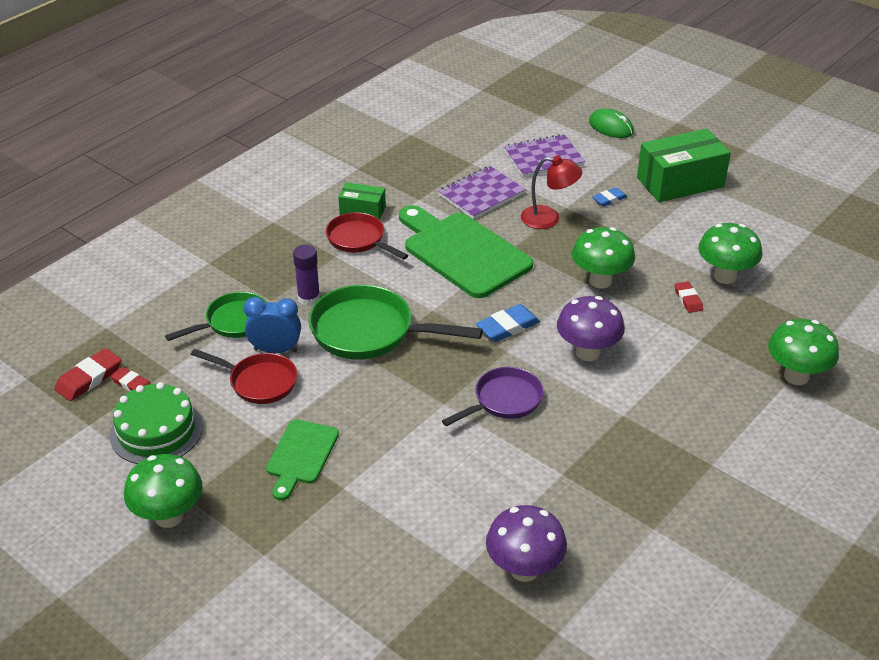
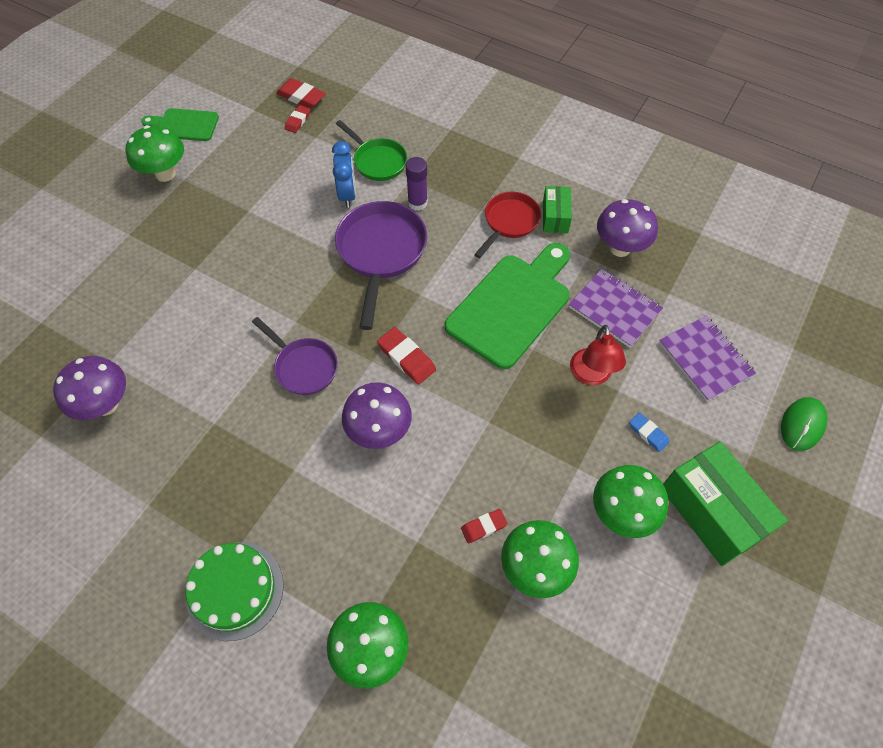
camera: 80 degrees right, 20 degrees up
green cake [110,382,203,464] -> green cake moved to [185,542,284,641]
red pan [191,349,297,404] -> none
green cutting board [266,419,339,501] -> green cutting board moved to [141,108,219,141]
green pan [309,285,483,360] -> purple pan [335,201,427,330]
blue eraser [476,304,540,342] -> red eraser [377,327,436,384]
green mushroom [572,227,635,289] -> green mushroom moved to [593,465,669,538]
none -> purple mushroom [597,199,658,257]

